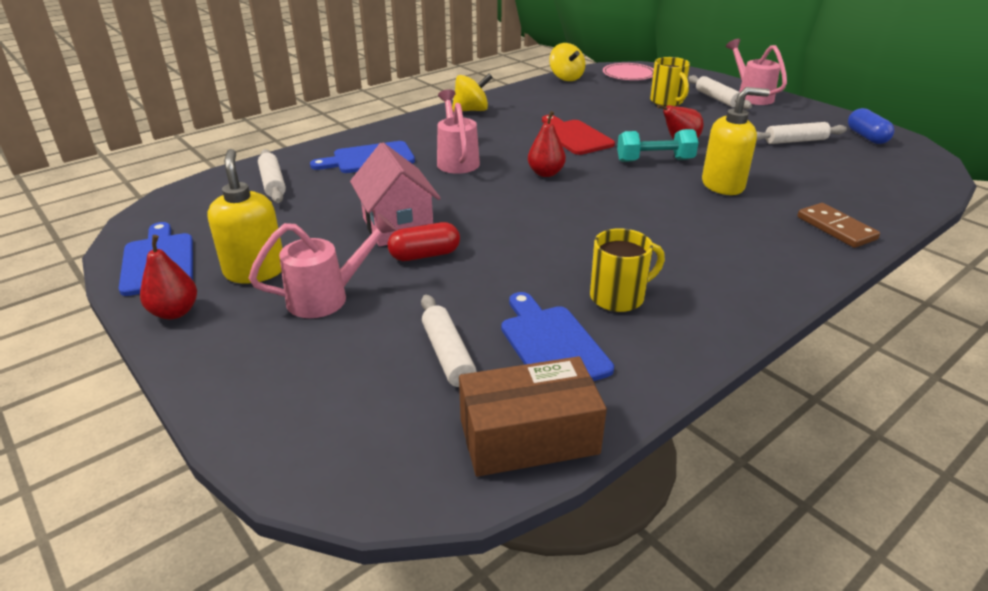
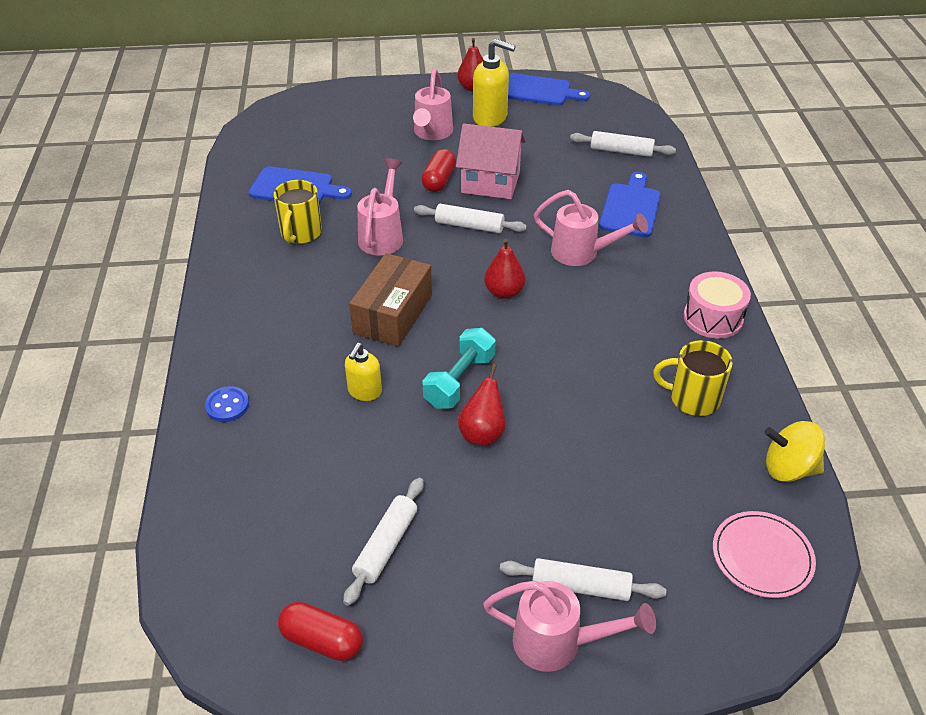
camera: 125 degrees right, 10 degrees up
white rolling pin [421,295,477,387] -> white rolling pin moved to [414,204,527,233]
yellow spinning top [452,74,493,112] -> pink drum [684,271,751,339]
brown box [459,356,607,477] -> brown box moved to [349,253,432,347]
red cutting board [542,115,615,155] -> none
yellow mug [650,57,690,106] -> yellow mug moved to [653,340,733,416]
yellow soap dispenser [702,87,770,195] -> yellow soap dispenser [345,343,382,401], size x0.61
brown domino [797,203,880,248] -> blue button [205,386,249,422]
blue capsule [848,108,895,144] -> red capsule [278,602,363,661]
none -> pink watering can [357,158,403,256]

